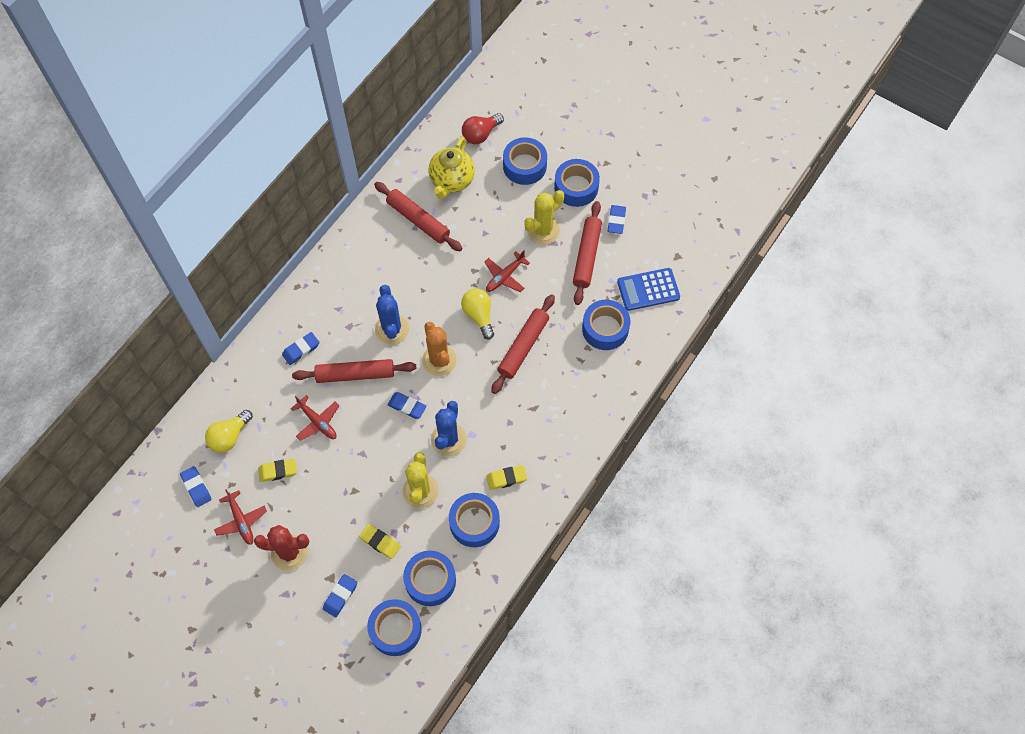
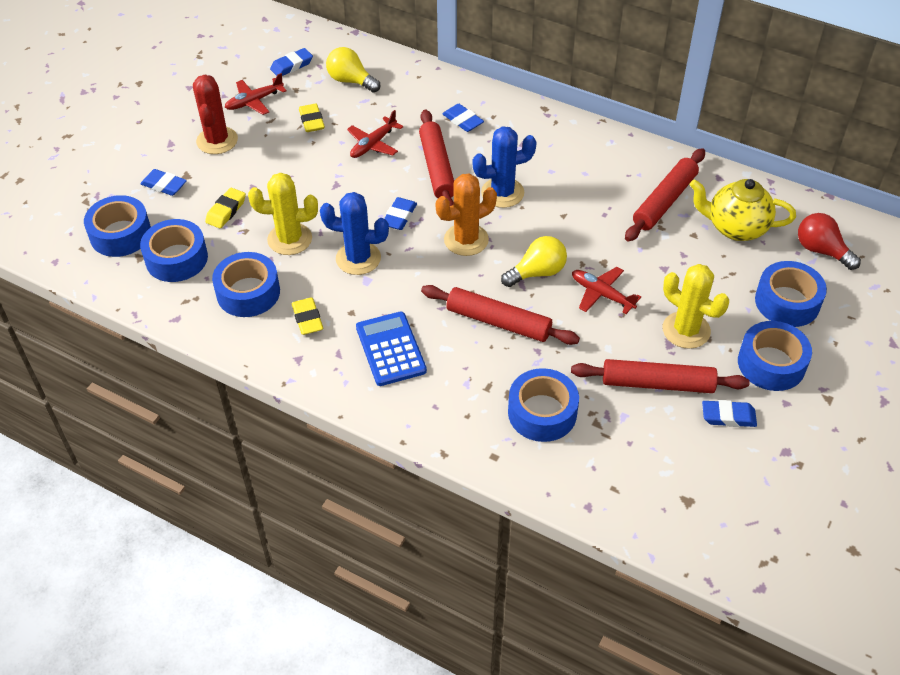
camera: 85 degrees right, 15 degrees down
blue calculator [617,268,680,311] -> blue calculator moved to [356,312,427,386]

